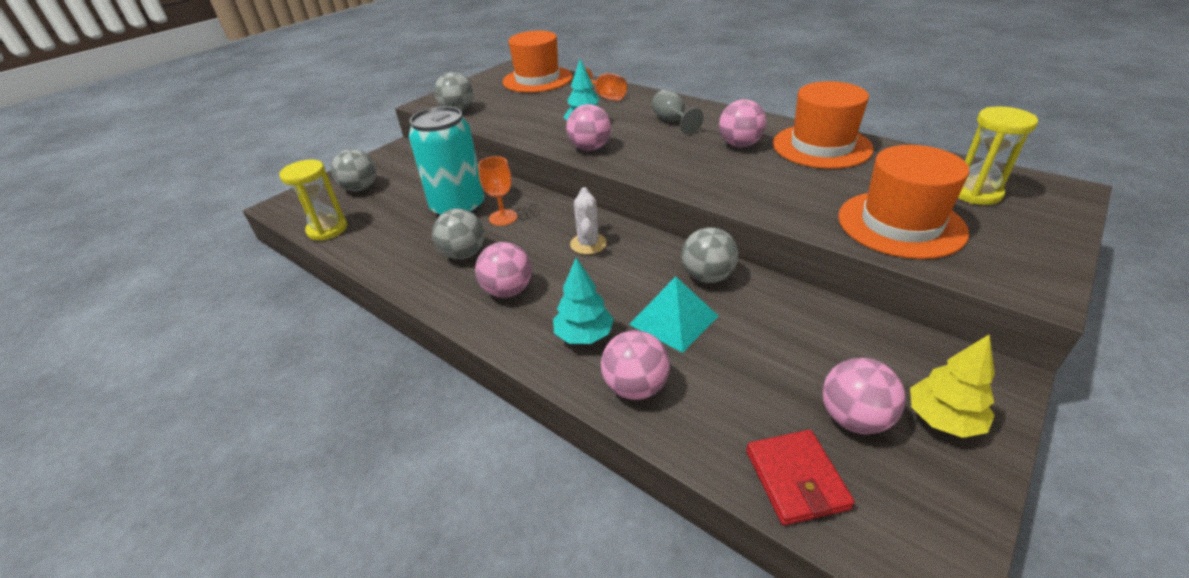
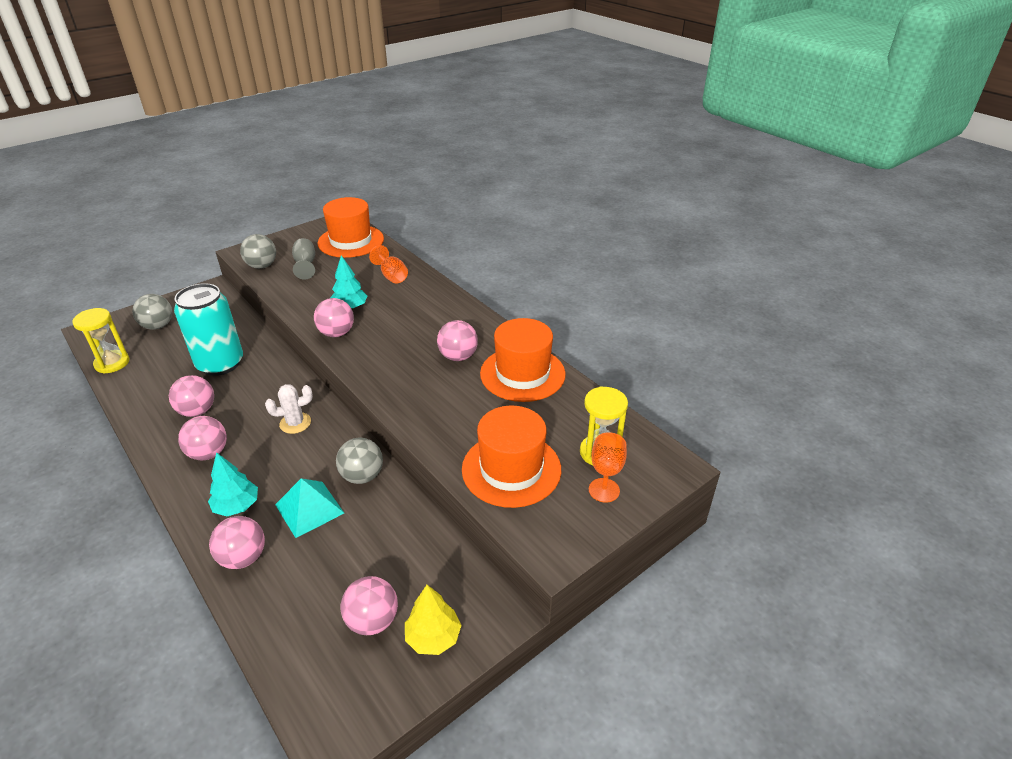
camera: 10 degrees right, 0 degrees up
grey ball [432,208,484,259] -> pink ball [169,375,214,417]
orange goblet [478,156,517,226] -> orange goblet moved to [589,432,627,502]
white cactus [570,187,607,255] -> white cactus turned 60 degrees clockwise [265,384,313,434]
grey goblet [652,90,704,135] -> grey goblet moved to [292,238,315,280]
red wallet [746,430,855,525] -> none

